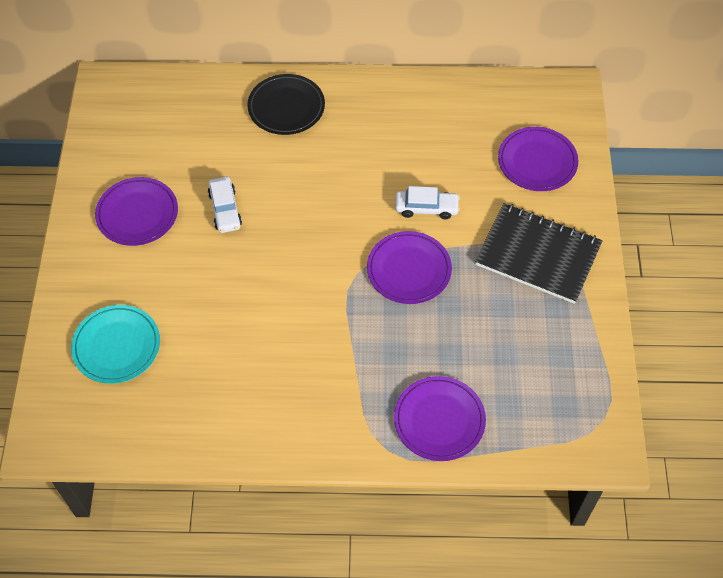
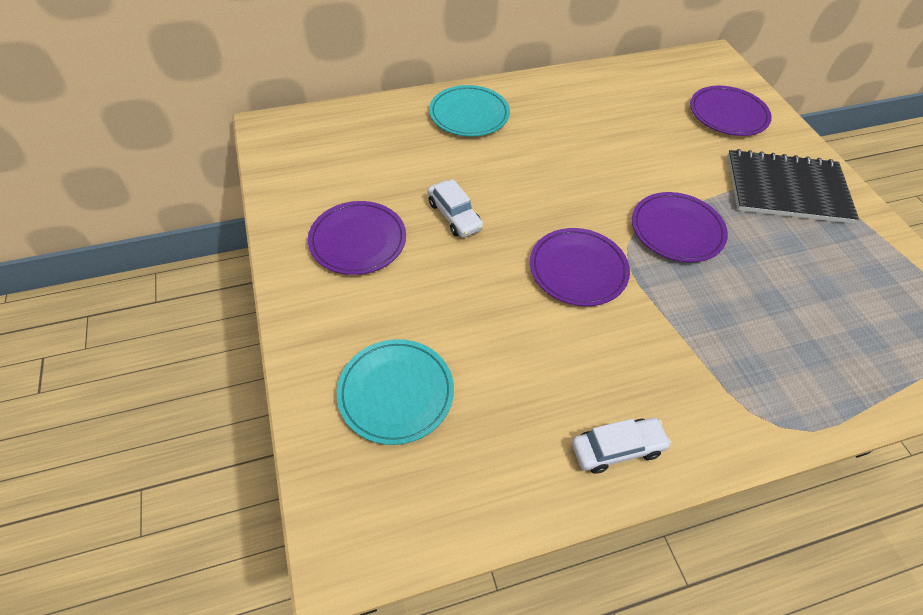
camera: 20 degrees left, 5 degrees down
black plate [247,74,325,135] -> turquoise plate [429,85,510,137]
purple plate [394,376,486,461] -> purple plate moved to [530,228,630,306]
white car [395,186,460,219] -> white car moved to [572,418,671,473]

